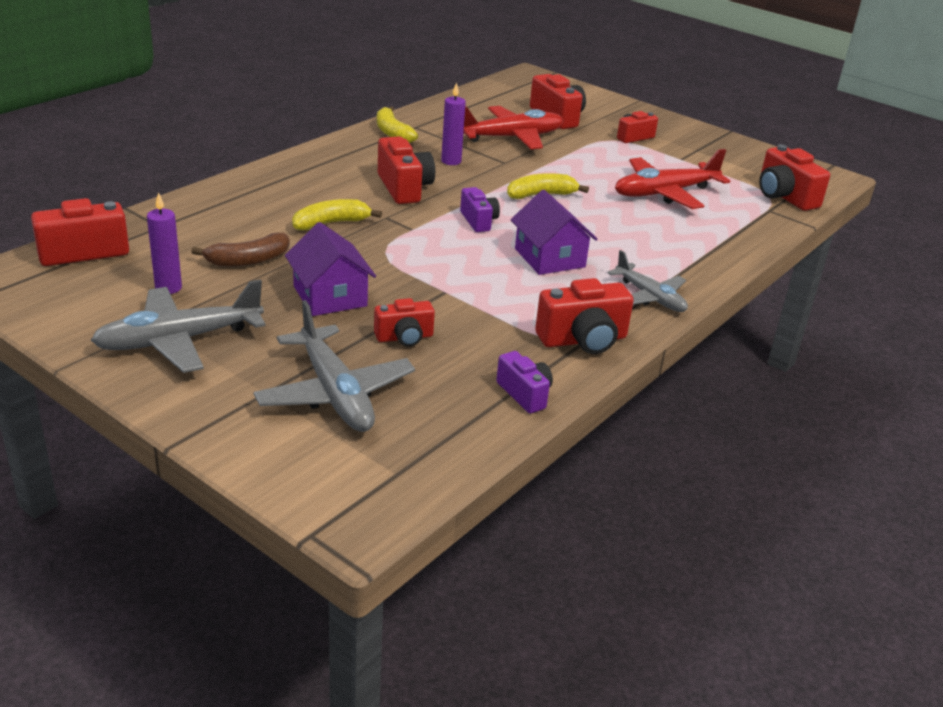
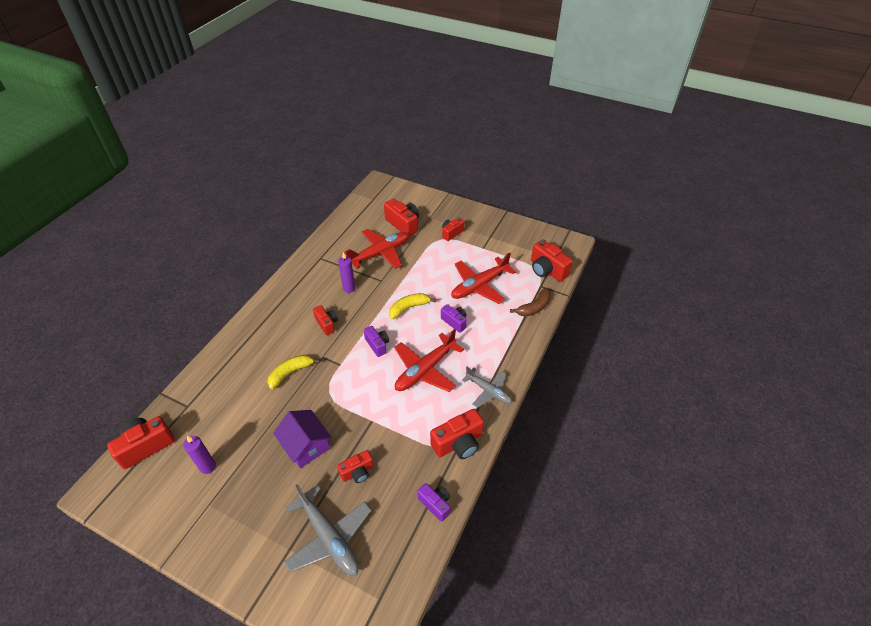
camera: 10 degrees left, 15 degrees up
grey plane [91,279,266,373] -> none
brown banana [191,233,290,267] -> brown banana moved to [510,288,551,317]
yellow banana [377,106,418,143] -> none
red camera [378,137,435,204] -> red camera [313,305,338,335], size x0.63
purple house [511,190,597,275] -> red plane [394,329,464,392]
none -> purple camera [441,304,467,333]

